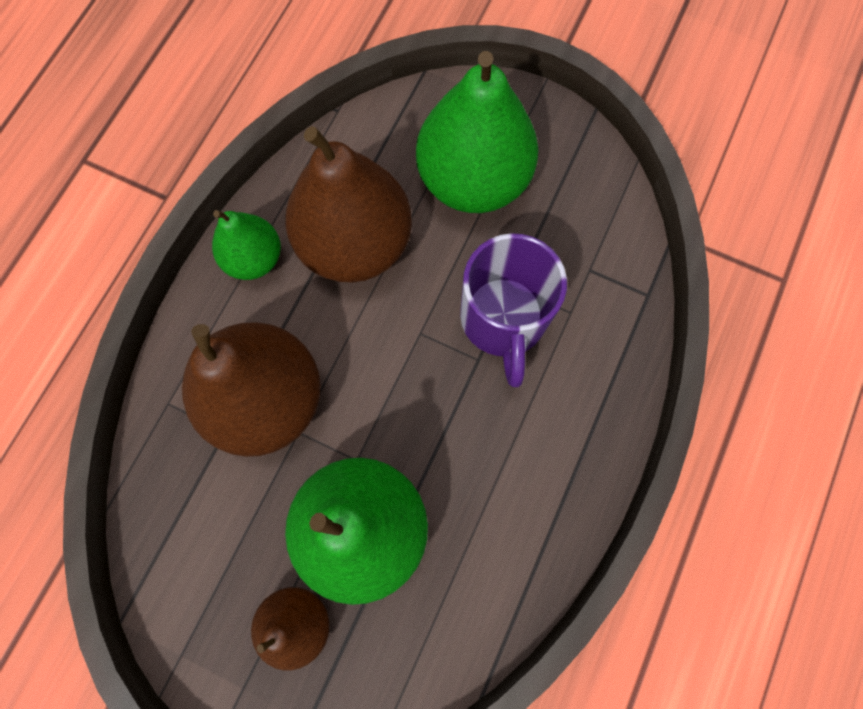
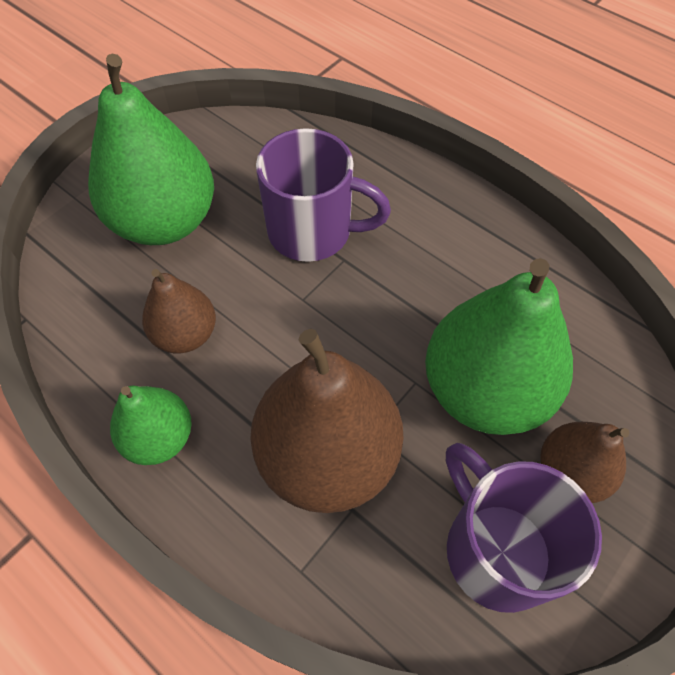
camera: 75 degrees left, 15 degrees down
brown pear [285,126,412,283] -> brown pear [142,269,216,353], size x0.55
none -> purple mug [446,443,602,613]

